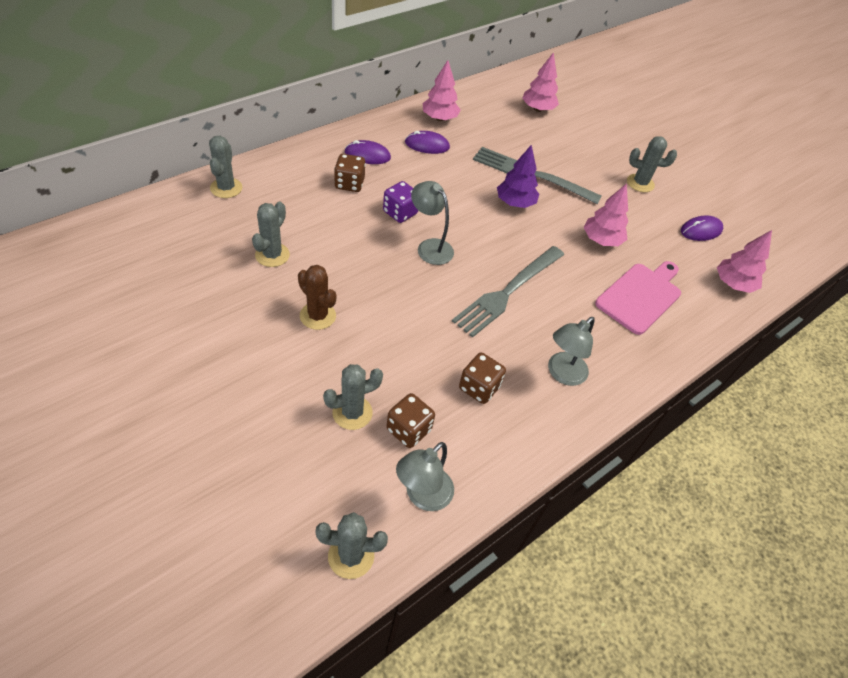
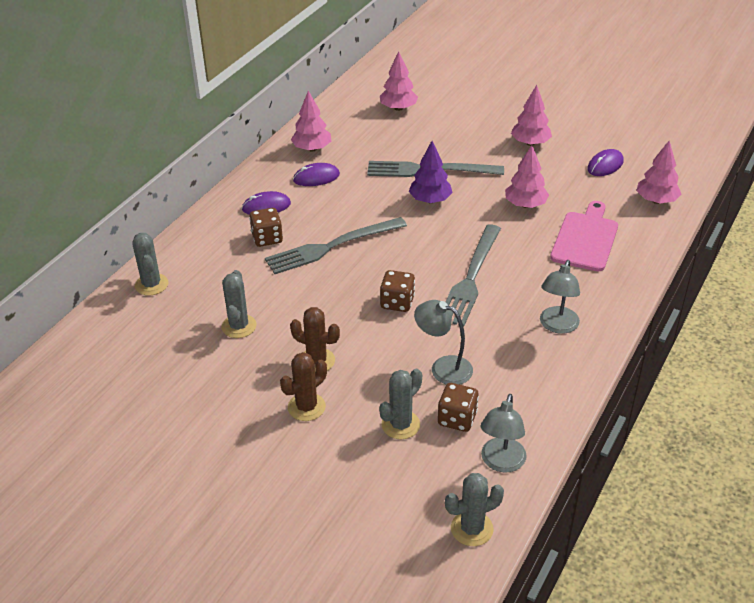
camera: 15 degrees left, 10 degrees down
purple dice [383,181,418,223] -> grey fork [265,217,407,274]
grey lamp [411,181,454,265] -> grey lamp moved to [414,300,473,385]
brown dice [459,352,506,404] -> brown dice moved to [380,270,415,312]
grey cactus [627,136,677,192] -> pink tree [511,85,552,146]
none -> brown cactus [280,352,327,421]

